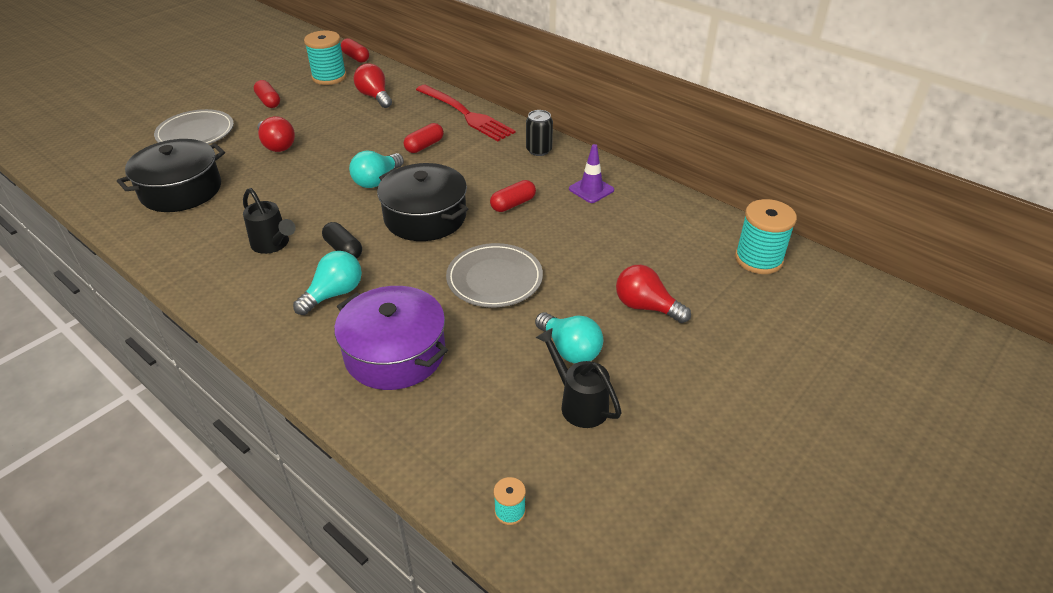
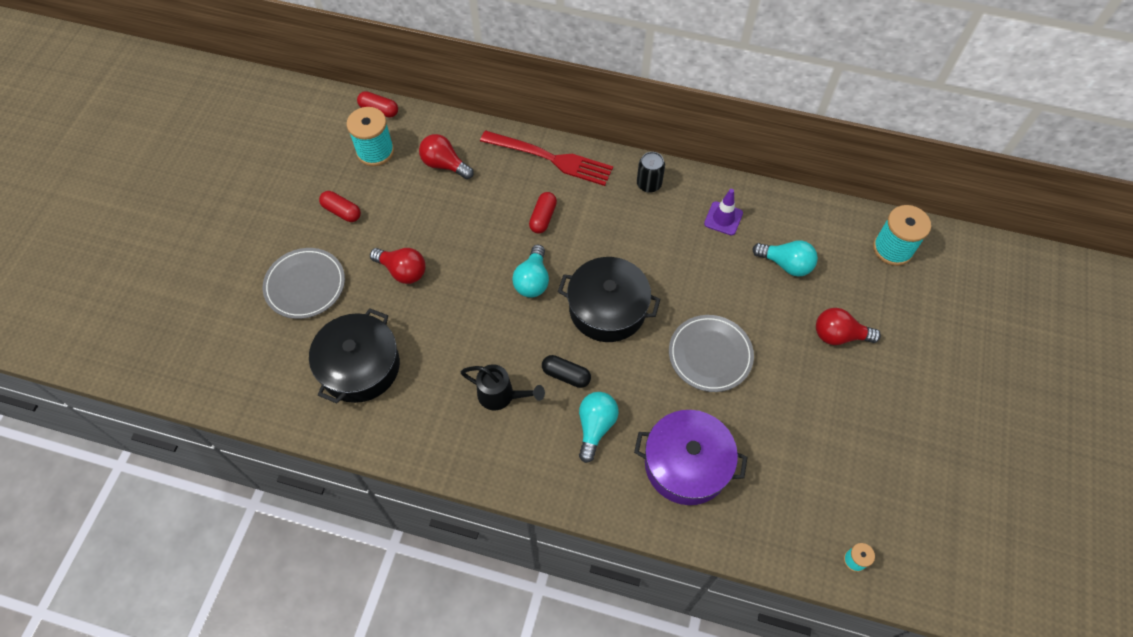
camera: 25 degrees left, 20 degrees up
red capsule [490,180,536,212] -> none
turquoise light bulb [535,312,603,364] -> turquoise light bulb moved to [752,240,818,277]
black watering can [536,328,622,428] -> none

